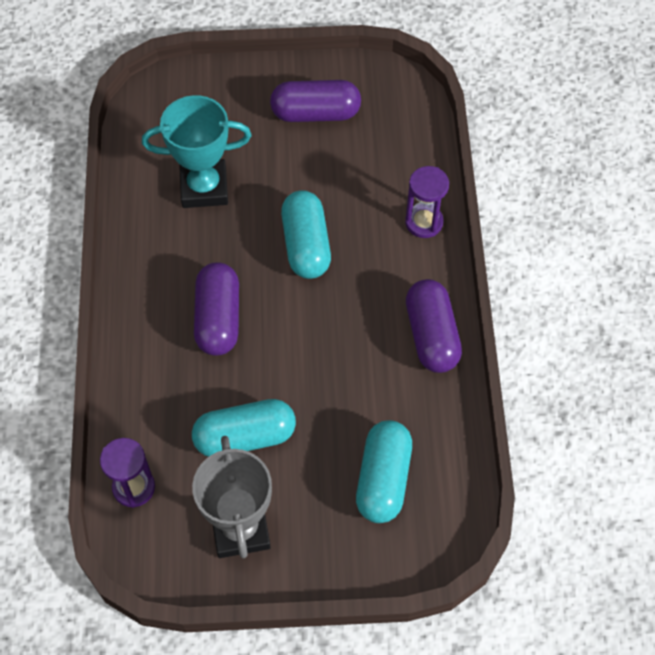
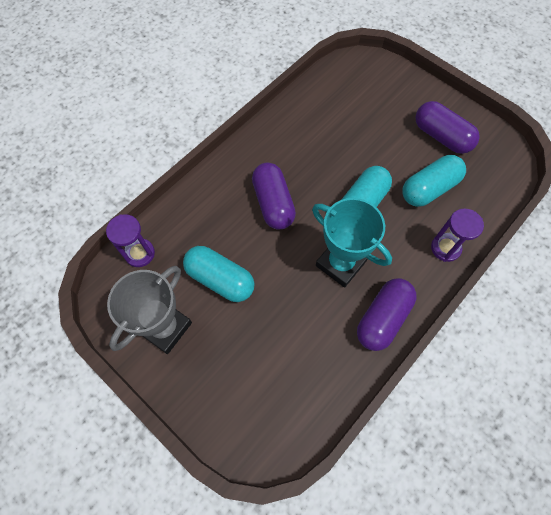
camera: 45 degrees right, 5 degrees up
turquoise trophy [142,95,252,208] -> turquoise trophy moved to [312,198,392,288]
purple capsule [194,262,239,356] -> purple capsule turned 60 degrees counterclockwise [252,163,296,230]
turquoise capsule [356,420,412,523] -> turquoise capsule moved to [402,155,466,207]

